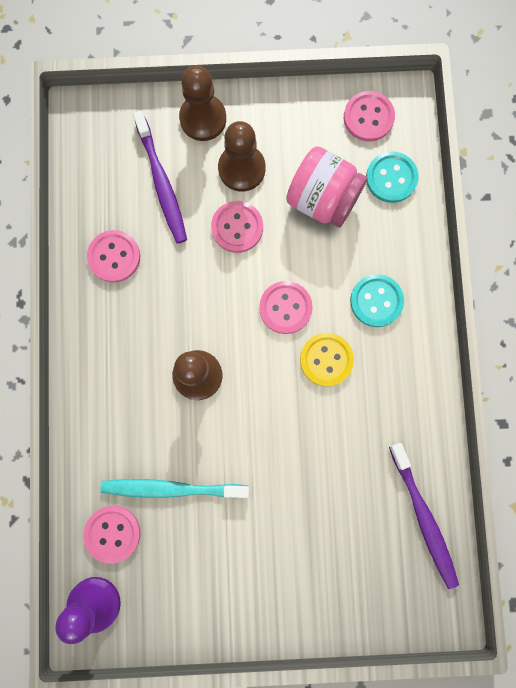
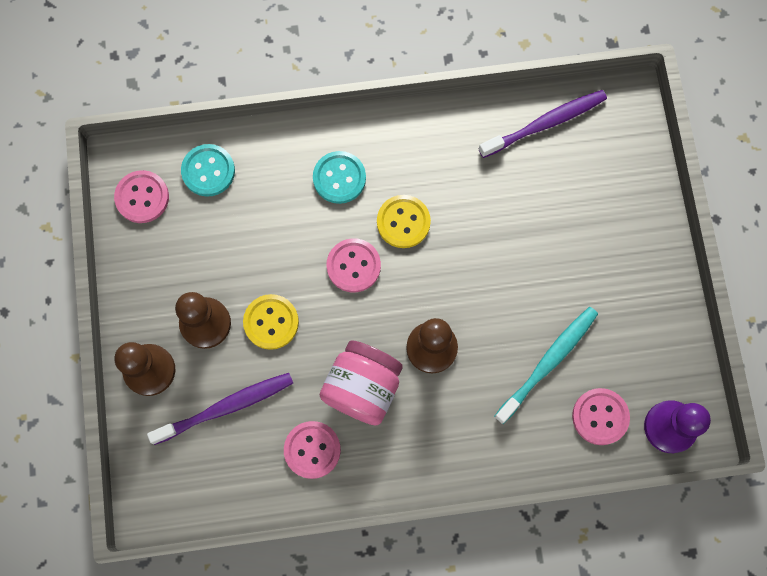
camera: 95 degrees left, 5 degrees down
turquoise toothbrush [100,479,249,498] -> turquoise toothbrush turned 135 degrees counterclockwise [494,307,598,424]
pink button [211,201,263,253] -> yellow button [243,294,299,350]
pink jar [286,146,367,228] -> pink jar moved to [320,340,403,426]

